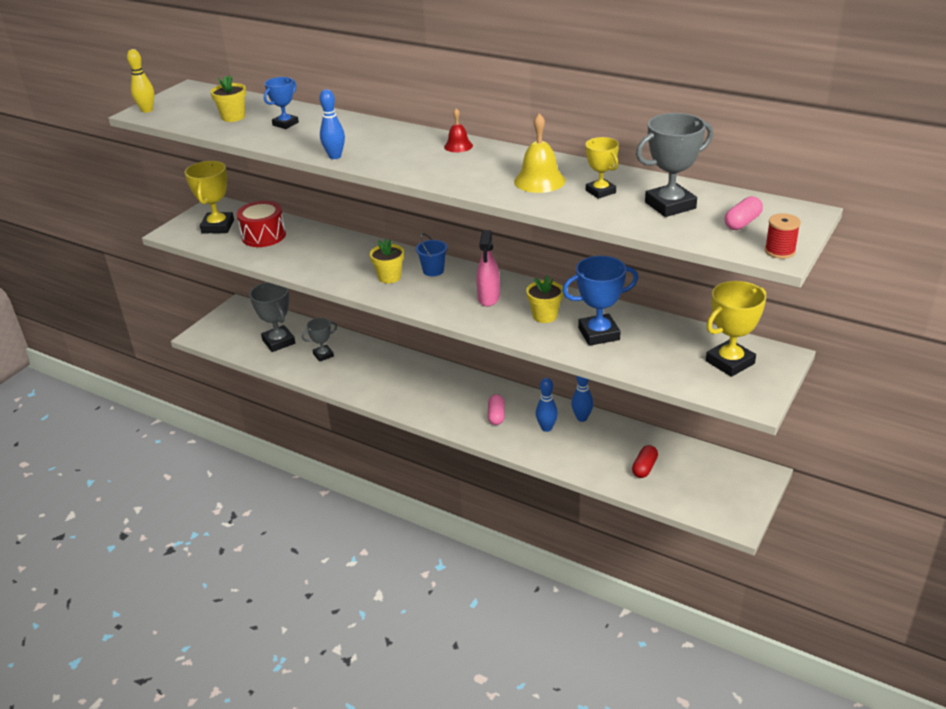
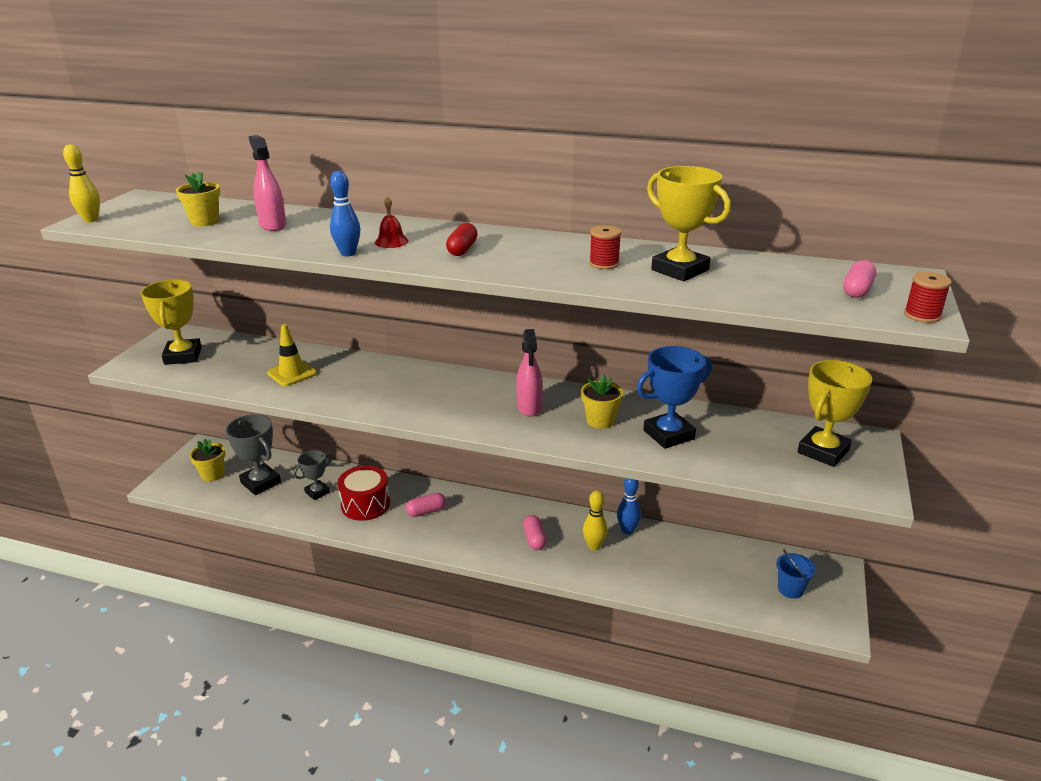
camera: 15 degrees left, 5 degrees down
red drum [237,201,286,247] -> red drum moved to [337,465,390,521]
blue trophy [264,77,299,129] -> pink spray bottle [248,135,286,231]
yellow flower pot [370,238,404,283] -> yellow flower pot moved to [189,439,225,482]
blue bucket [416,233,448,276] -> blue bucket moved to [776,550,816,599]
red bell [444,108,473,152] -> red bell moved to [375,196,409,248]
yellow bell [514,113,566,193] -> red spool [589,225,621,269]
blue bowling pin [536,378,558,432] -> yellow bowling pin [583,490,608,551]
yellow trophy [586,137,619,199] -> yellow trophy [647,166,731,281], size x1.63
red capsule [632,445,658,478] -> red capsule moved to [446,223,478,256]
grey trophy [636,113,713,217] -> none
none -> yellow traffic cone [267,324,317,386]
none -> pink capsule [405,493,446,517]

